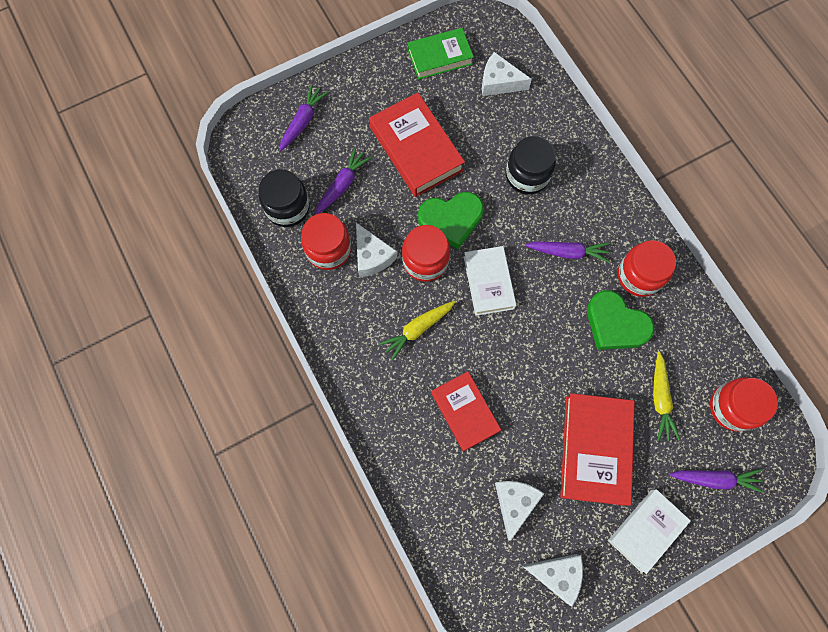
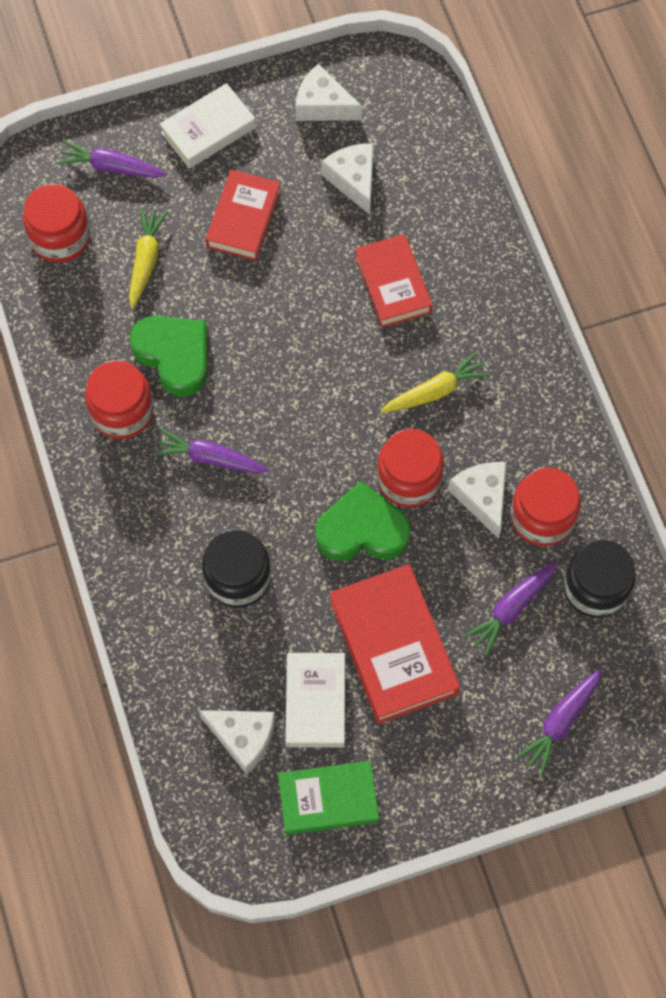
camera: 170 degrees left, 5 degrees down
white book [464,246,516,316] -> white book moved to [286,653,345,747]
white cheese [495,481,545,541] -> white cheese turned 135 degrees clockwise [321,143,374,215]
red book [560,393,635,506] -> red book [205,170,281,261], size x0.67

